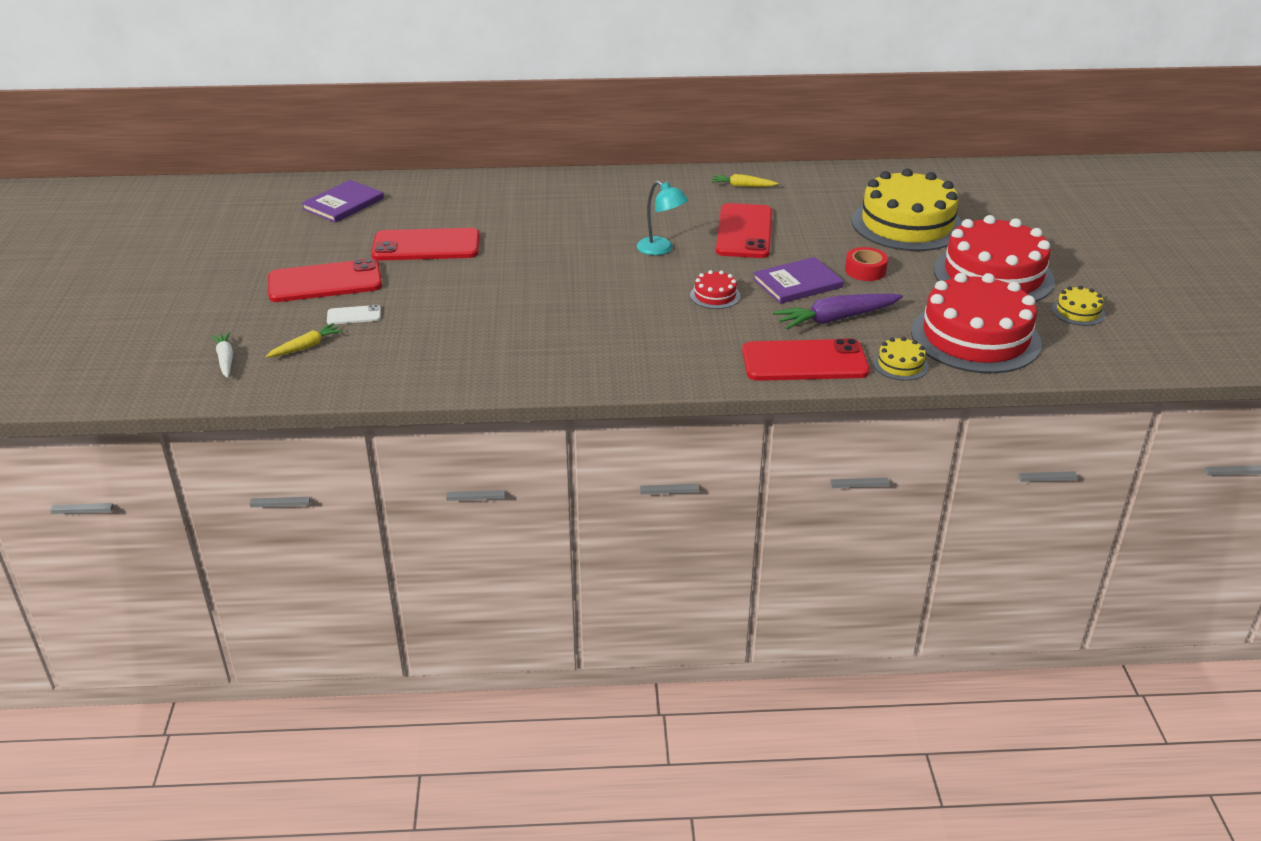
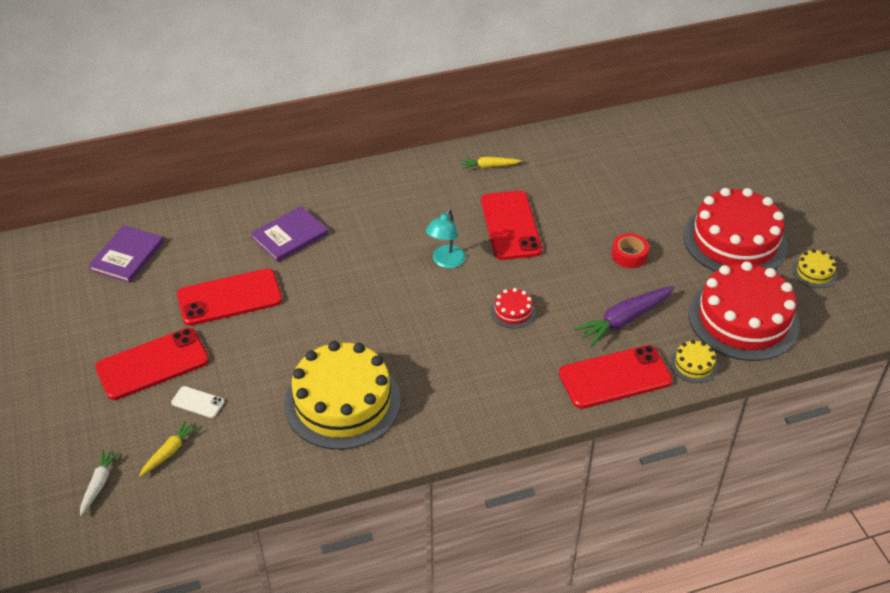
camera: 15 degrees left, 10 degrees up
white carrot [211,332,233,378] -> white carrot turned 45 degrees clockwise [80,449,120,516]
white phone [327,305,381,325] -> white phone turned 45 degrees clockwise [171,386,225,418]
turquoise lamp [637,181,688,255] -> turquoise lamp turned 90 degrees clockwise [426,209,466,268]
purple book [753,257,844,304] -> purple book moved to [251,206,328,262]
yellow cake [852,168,962,251] -> yellow cake moved to [284,341,401,450]

